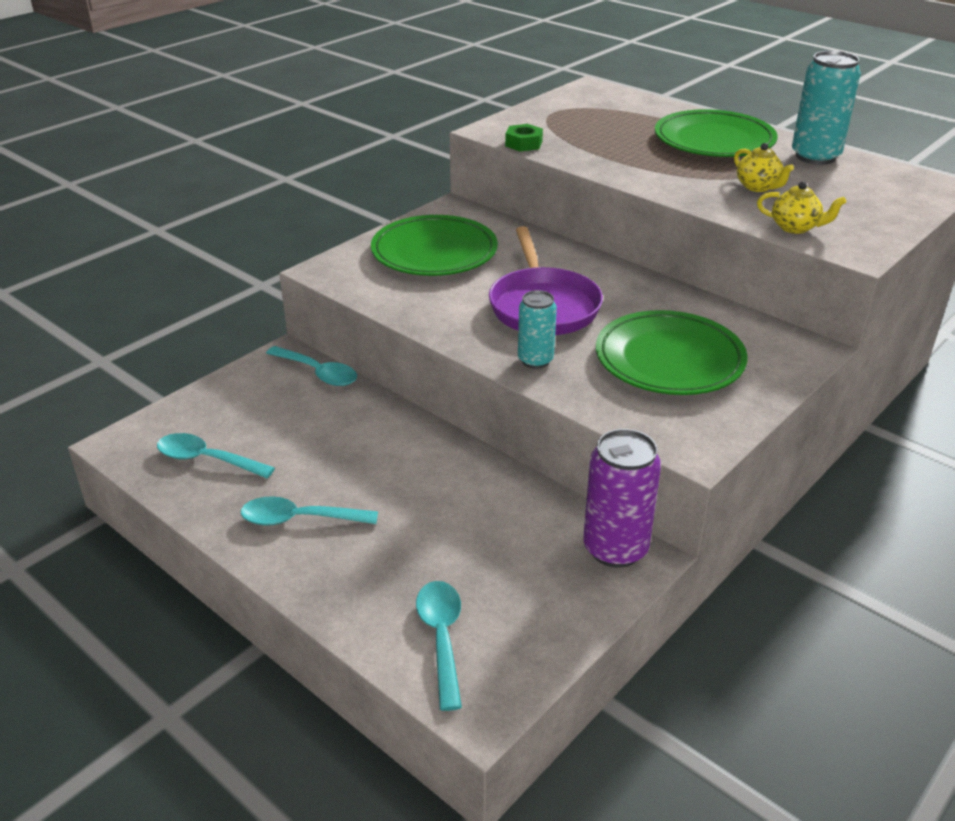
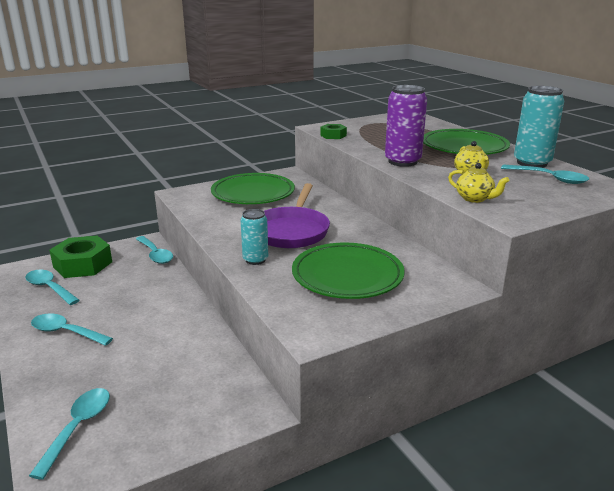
camera: 20 degrees right, 10 degrees down
purple can [583,429,661,568] -> purple can moved to [385,85,427,167]
none -> green nut [49,235,112,278]
none -> turquoise spoon [501,165,589,184]

